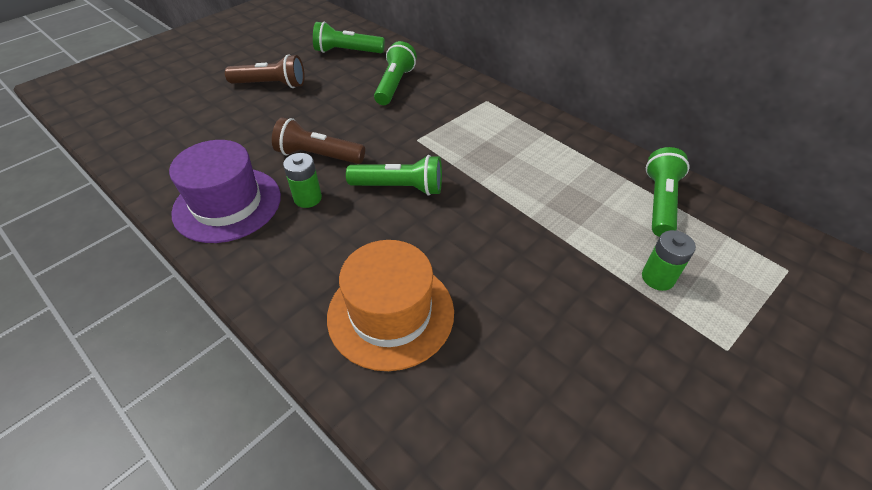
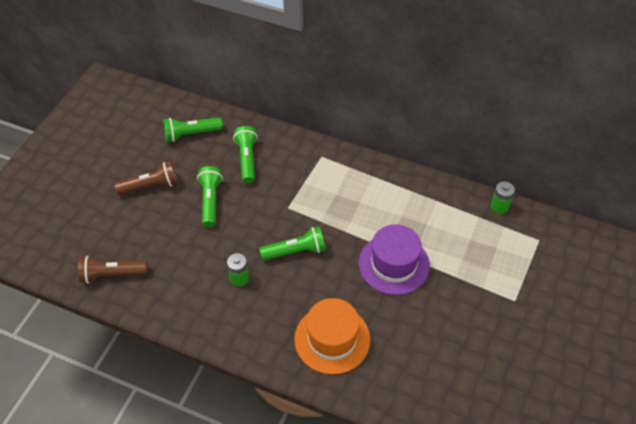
camera: 20 degrees left, 5 degrees up
purple hat [169,140,281,243] -> purple hat moved to [359,224,430,295]
brown flashlight [272,117,365,164] -> brown flashlight moved to [78,256,147,284]
green battery [642,230,696,291] -> green battery moved to [491,182,515,214]
green flashlight [646,147,689,237] -> green flashlight moved to [197,166,223,227]

